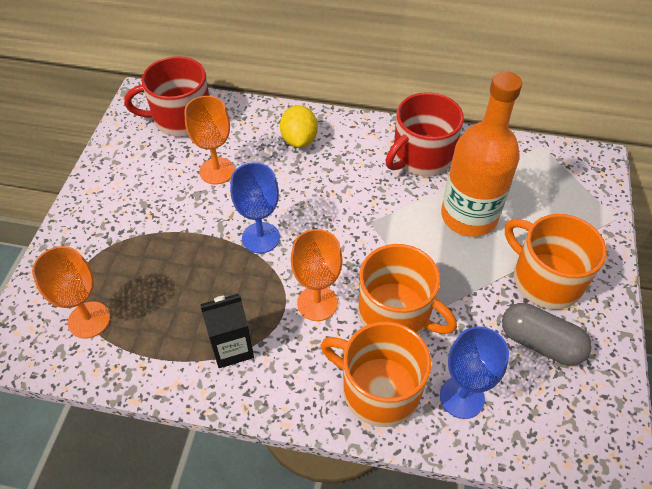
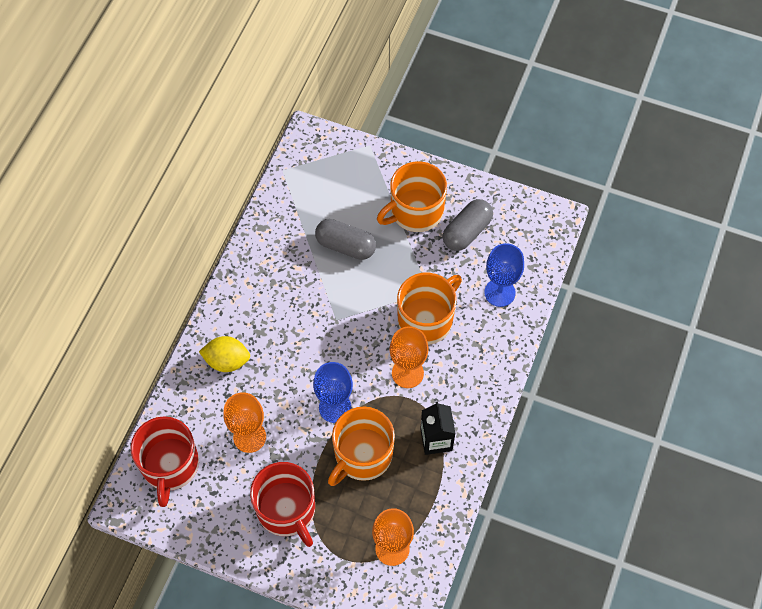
camera: 80 degrees left, 10 degrees up
orange mug [320,321,431,427] -> orange mug moved to [328,407,395,486]
red mug [385,92,464,176] -> red mug moved to [250,462,315,547]
orange bottle [441,71,522,237] -> grey capsule [315,219,376,260]

